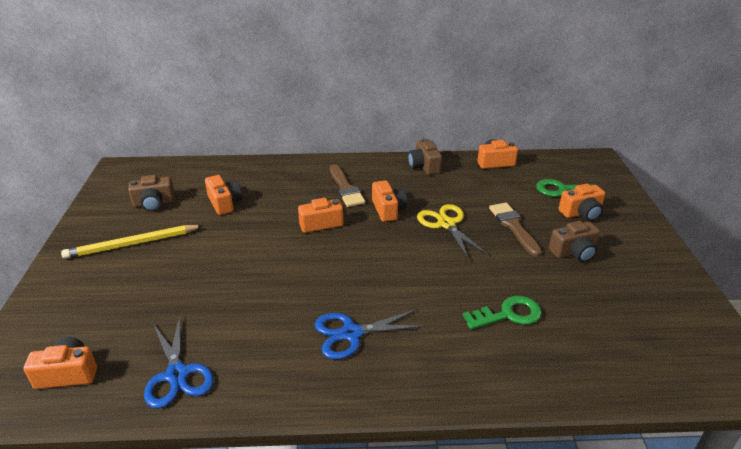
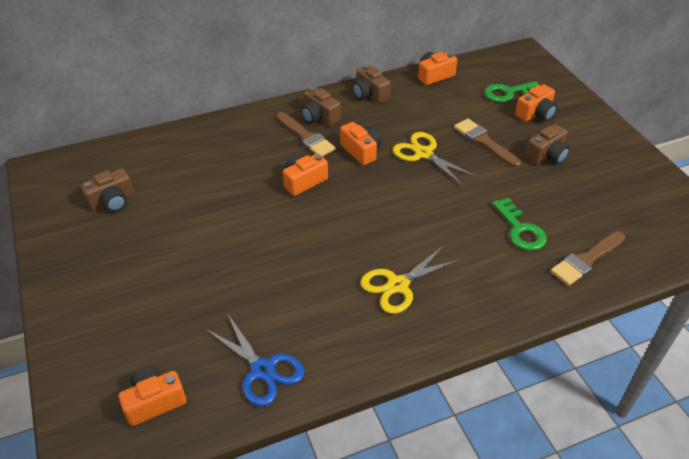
camera: 20 degrees left, 10 degrees up
yellow pencil [61,225,203,259] -> none
orange camera [205,175,242,215] -> none
blue scissors [314,309,427,360] -> yellow scissors [360,245,461,314]
green key [462,296,542,330] -> green key turned 105 degrees clockwise [492,198,547,251]
none -> brown camera [301,87,341,126]
none -> brown brush [551,232,625,286]

